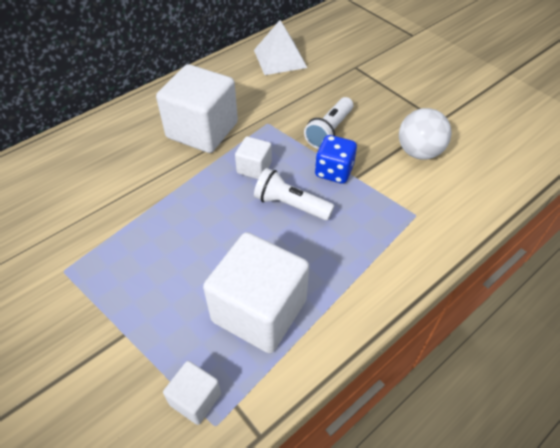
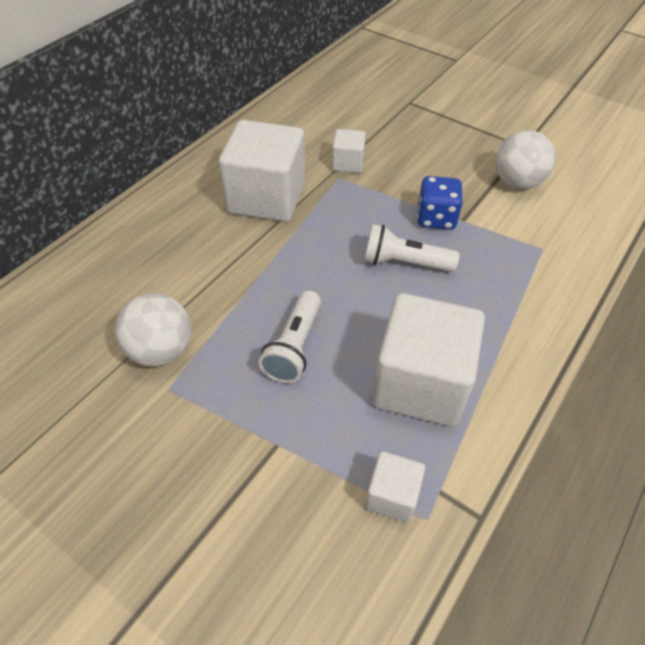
camera: 15 degrees left, 0 degrees up
white cube [235,136,272,179] -> white cube moved to [332,129,366,173]
white pyramid [254,20,307,75] -> none
white flashlight [304,97,353,149] -> white flashlight moved to [259,291,321,383]
none -> white ball [115,293,191,367]

